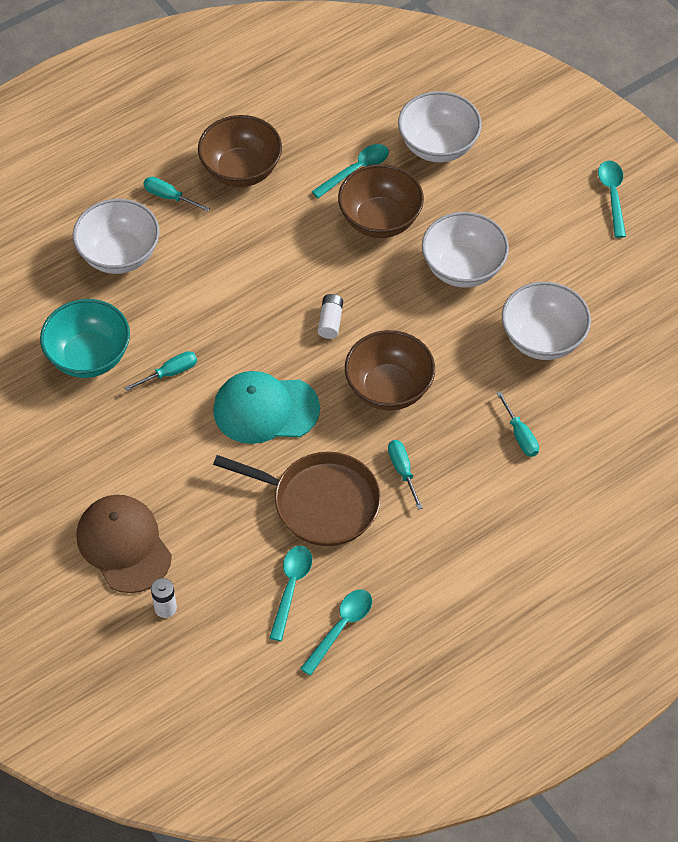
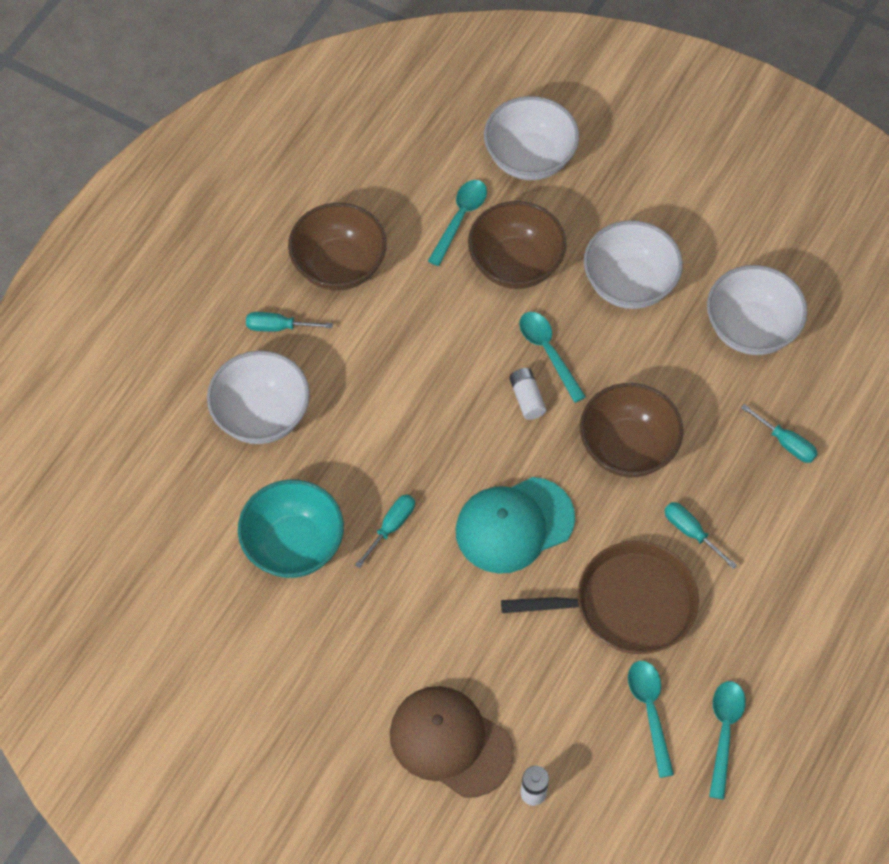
camera: 25 degrees left, 5 degrees up
turquoise spoon [598,160,626,238] -> turquoise spoon moved to [519,312,586,403]

